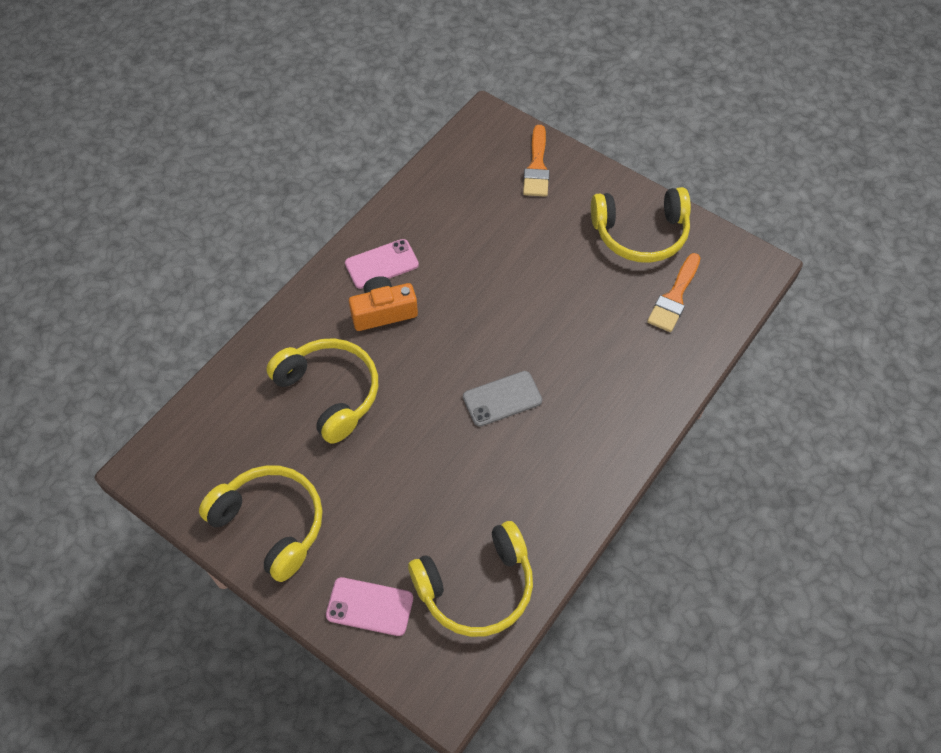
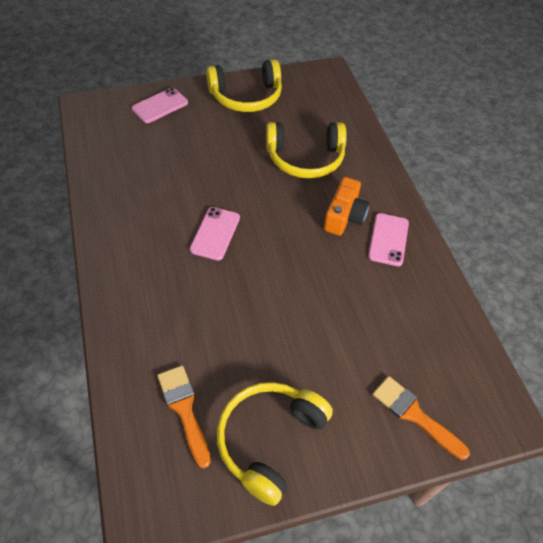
camera: 125 degrees right, 5 degrees down
yellow headphones [408,521,533,637] -> none
grey phone [463,371,542,427] -> pink phone [190,207,240,261]

